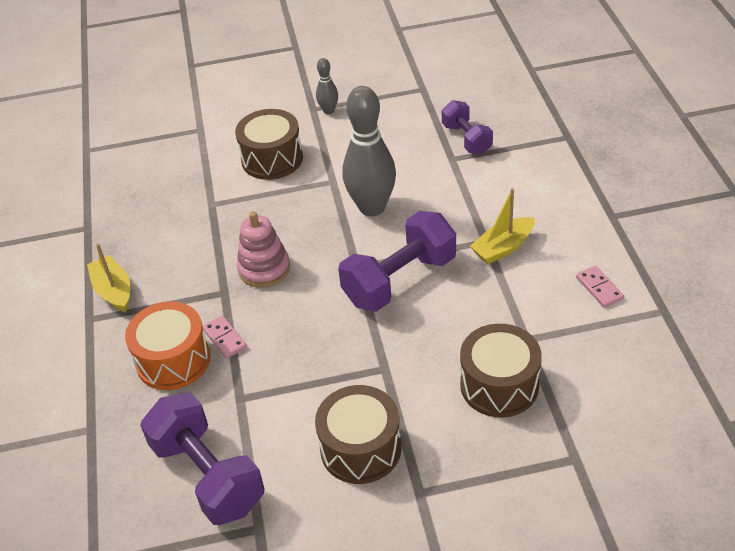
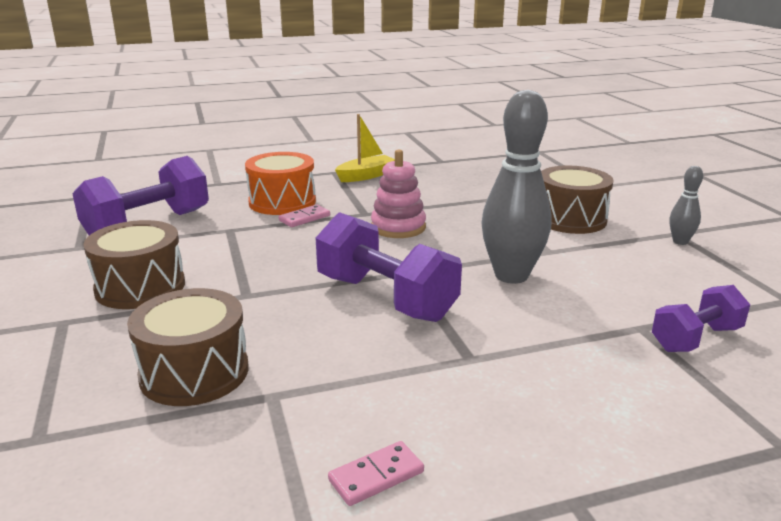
camera: 80 degrees right, 20 degrees down
yellow boat [470,188,535,264] -> none

